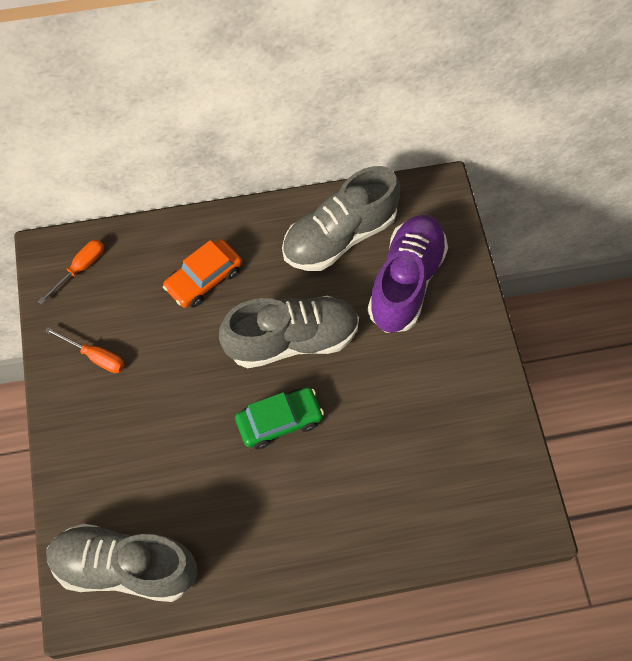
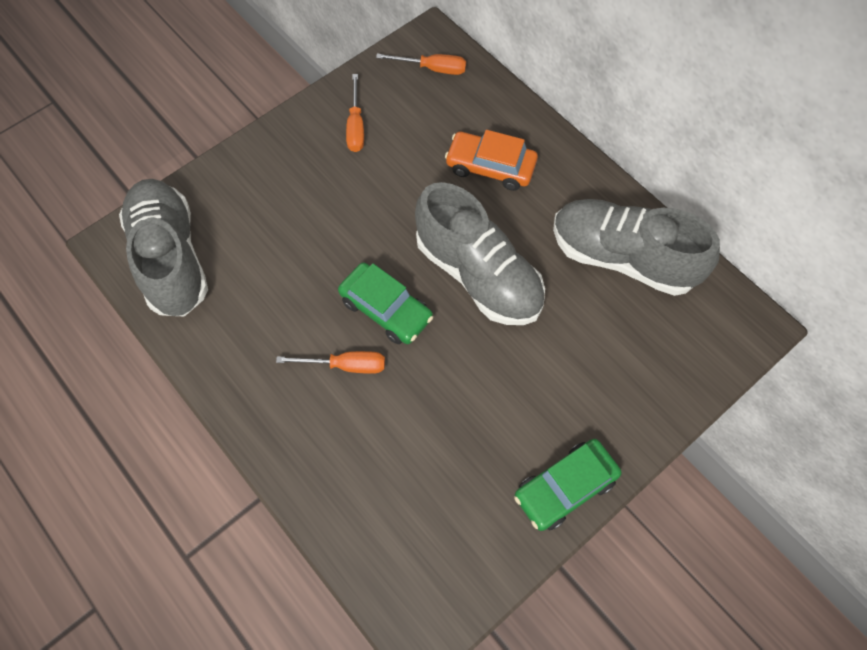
camera: 60 degrees right, 0 degrees up
purple shoe [367,215,448,333] -> none
none -> orange screwdriver [276,351,385,374]
none -> green car [514,439,622,531]

